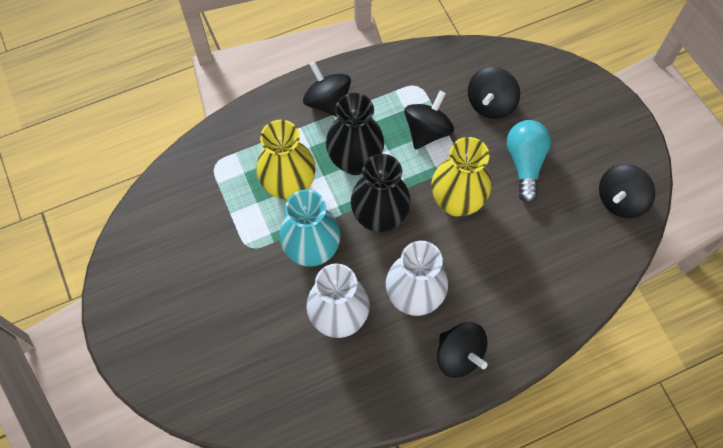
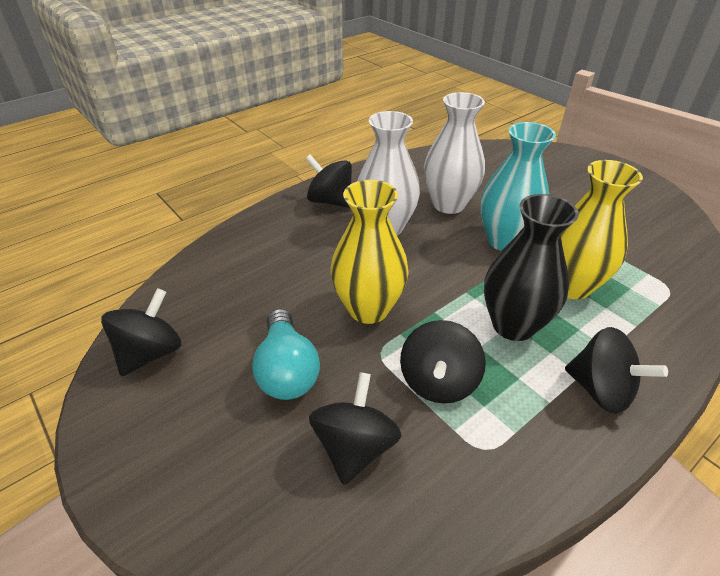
camera: 165 degrees right, 25 degrees down
black vase [351,154,411,232] -> none

